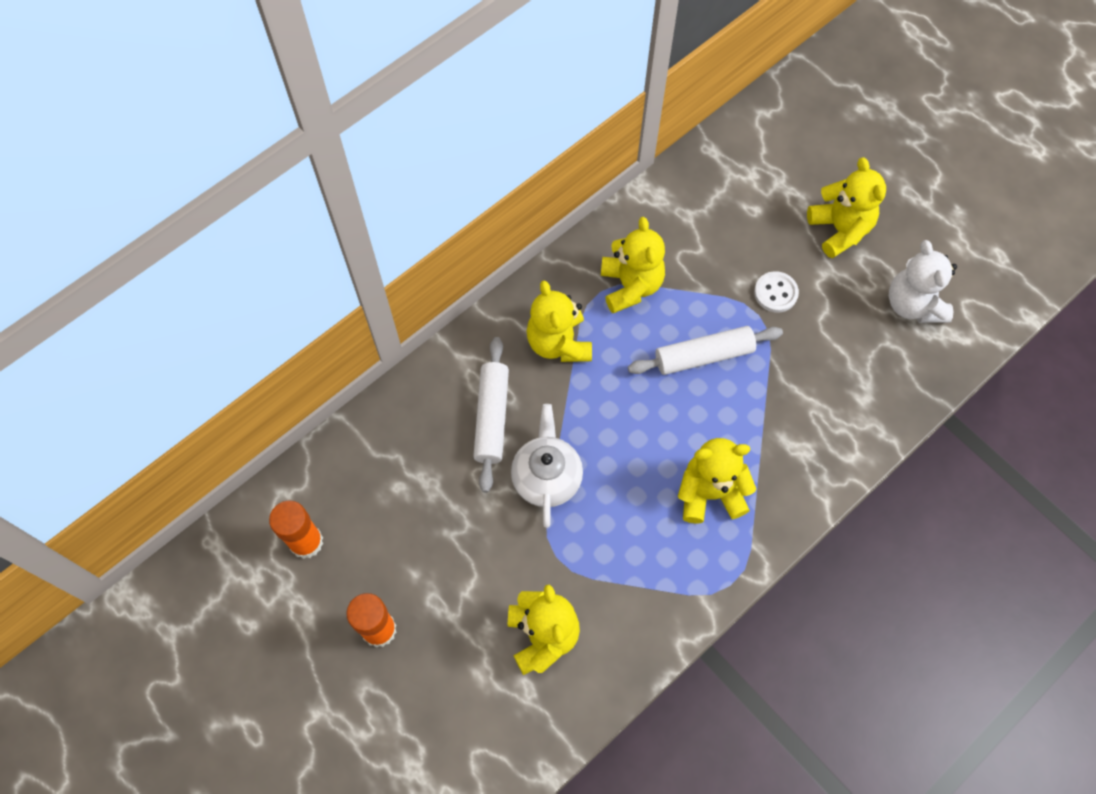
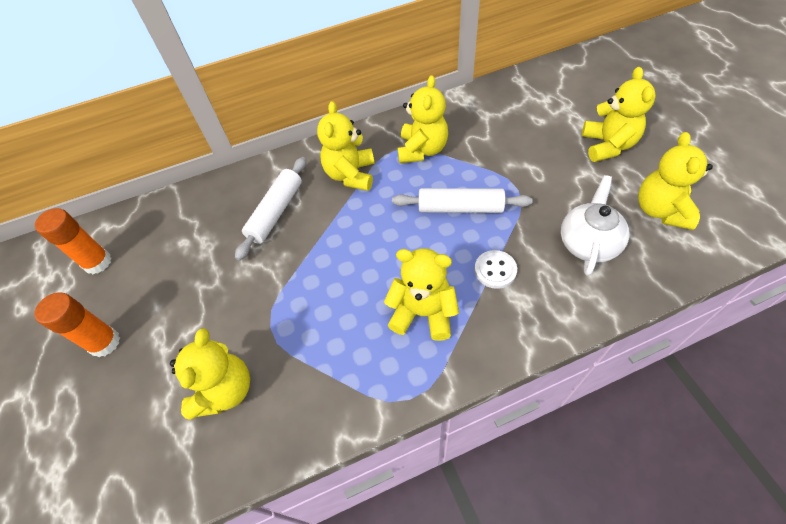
camera: 25 degrees right, 10 degrees down
white teapot [511,404,583,528] -> white teapot moved to [561,175,629,276]
white button [754,271,799,313] -> white button moved to [474,250,517,289]
white teddy bear [889,240,957,323] -> yellow teddy bear [638,132,713,230]

